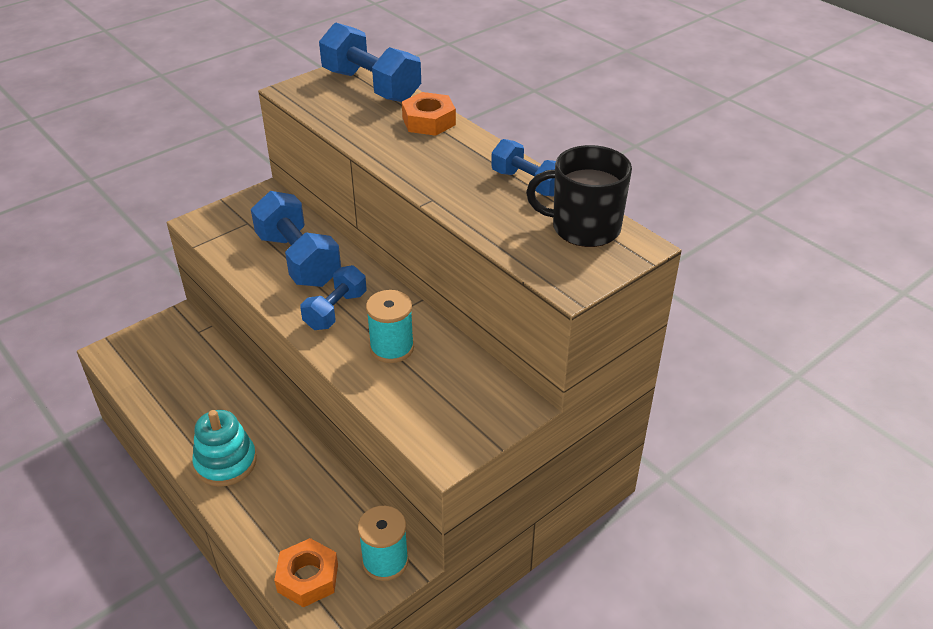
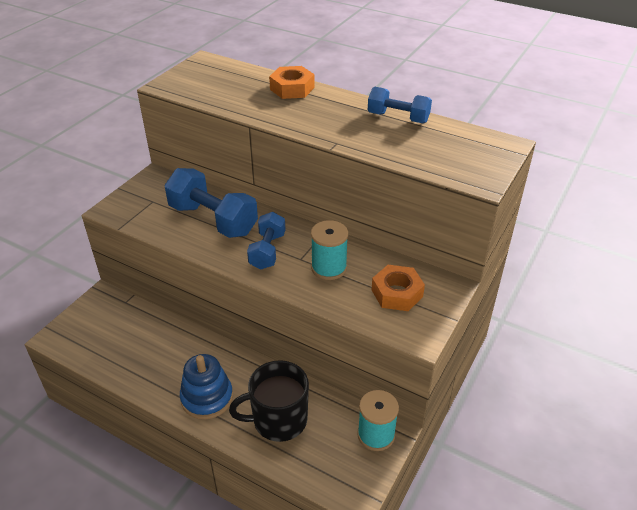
camera: 20 degrees left, 0 degrees up
turquoise stacking toy [192,410,257,487] -> blue stacking toy [180,354,233,420]
orange nut [274,538,338,607] -> orange nut moved to [372,265,425,311]
blue dumbbell [319,22,421,102] -> none
black mug [526,145,632,247] -> black mug moved to [229,360,309,442]

